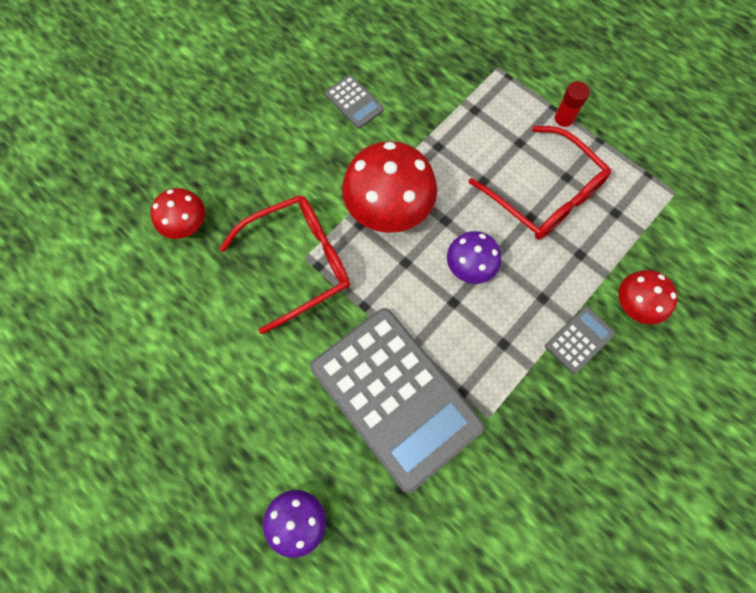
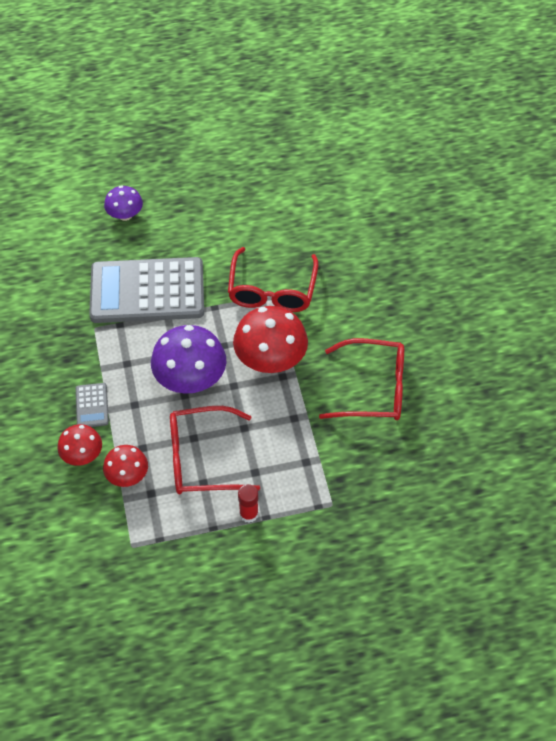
camera: 125 degrees right, 15 degrees down
red mushroom [151,188,205,239] -> red mushroom moved to [103,445,148,487]
grey calculator [325,75,384,129] -> red glasses [319,338,404,420]
purple mushroom [447,231,502,284] -> purple mushroom [151,325,226,394], size x1.76

